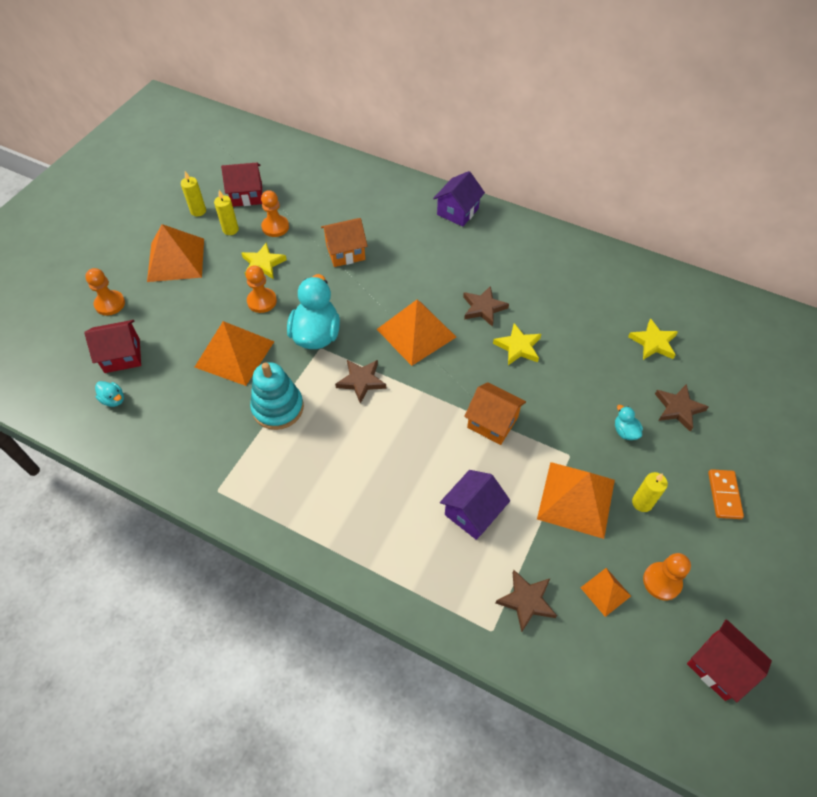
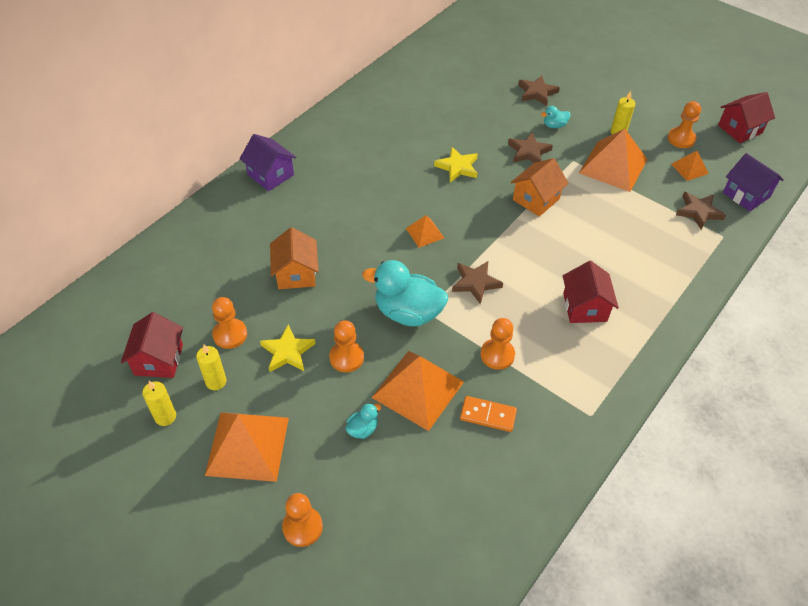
camera: 80 degrees left, 5 degrees down
red house [84,320,141,373] -> red house moved to [563,261,619,323]
turquoise duck [95,381,124,407] -> turquoise duck moved to [346,403,382,439]
turquoise stacking toy [250,362,304,430] -> orange pawn [480,318,515,370]
orange pyramid [377,300,456,366] -> orange pyramid [406,215,444,248], size x0.50
purple house [440,470,510,540] -> purple house moved to [723,153,784,211]
brown star [463,286,509,327] -> brown star moved to [508,132,553,163]
yellow star [628,318,678,360] -> none
orange domino [708,469,744,519] -> orange domino moved to [460,396,517,432]

